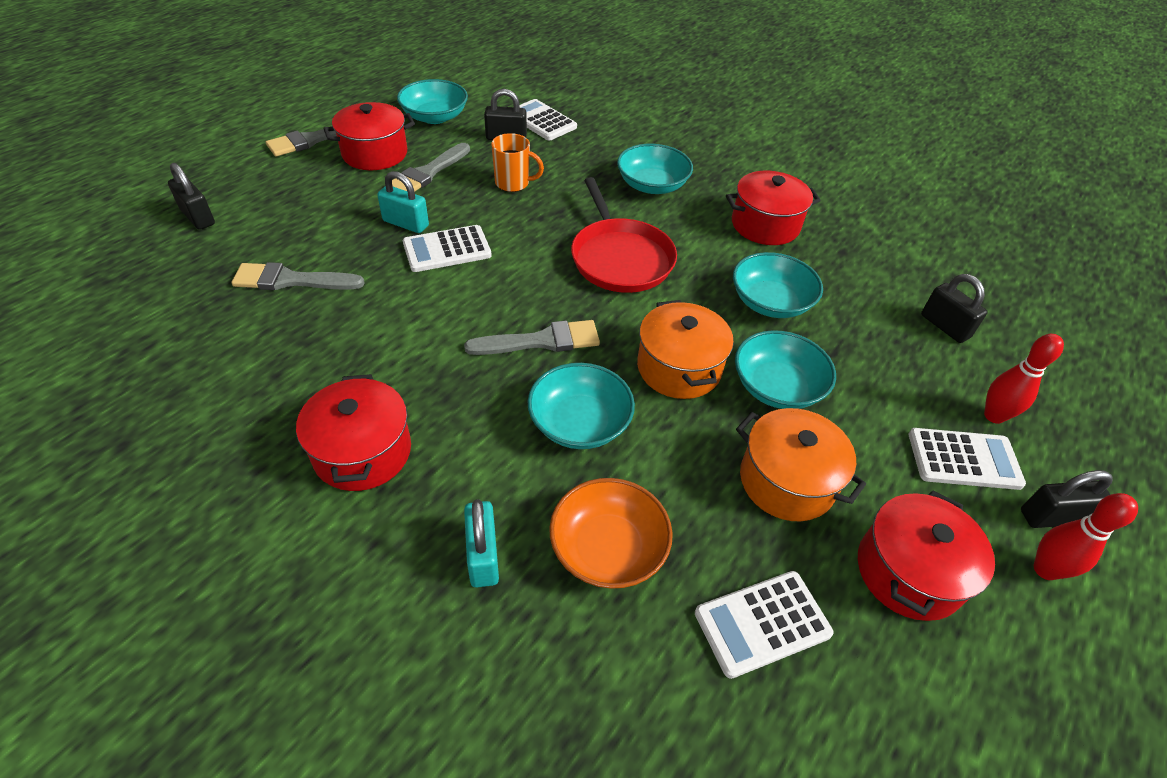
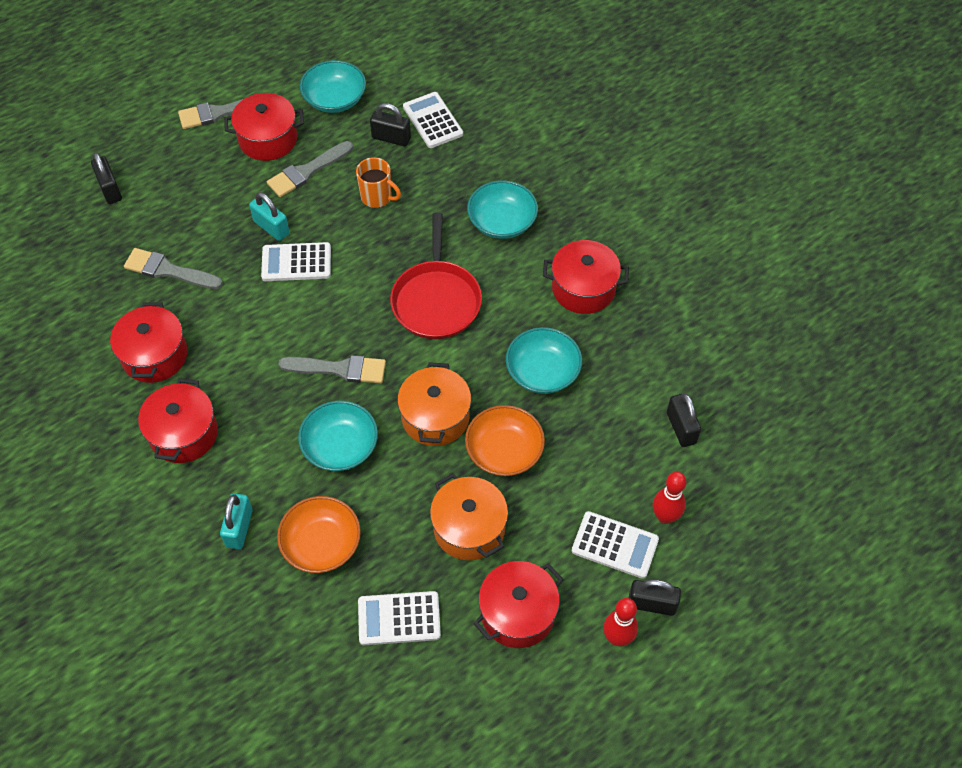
camera: 20 degrees right, 10 degrees up
turquoise bowl [735,330,836,409] -> orange bowl [465,405,545,476]
none -> red pot [110,302,187,383]

